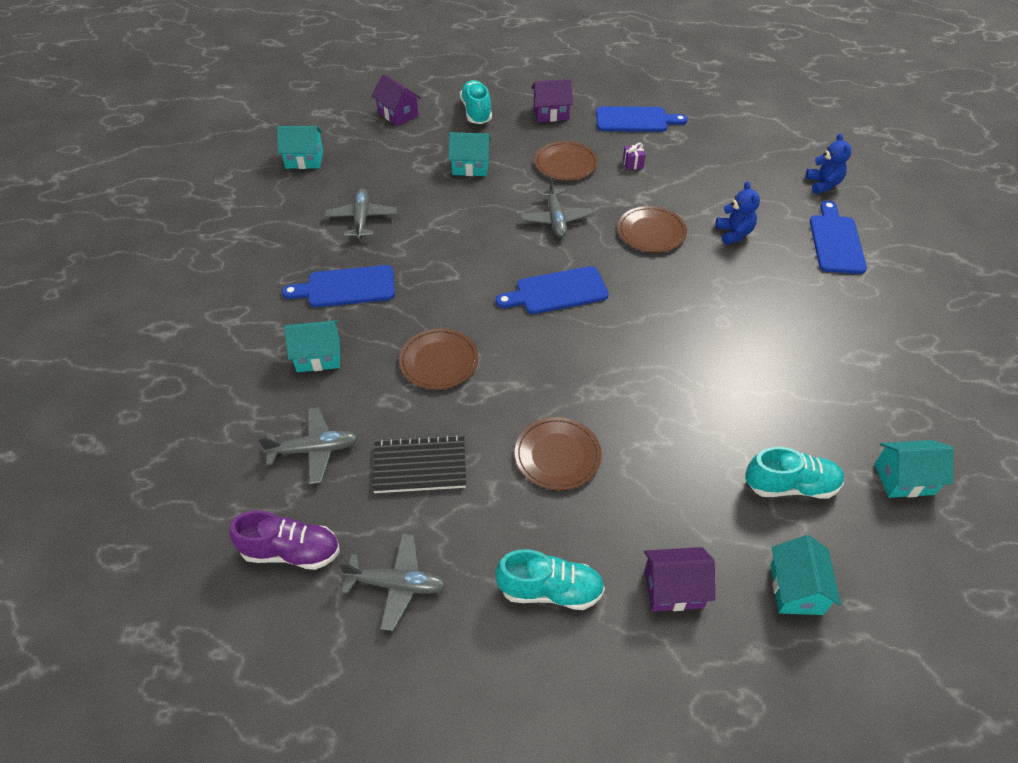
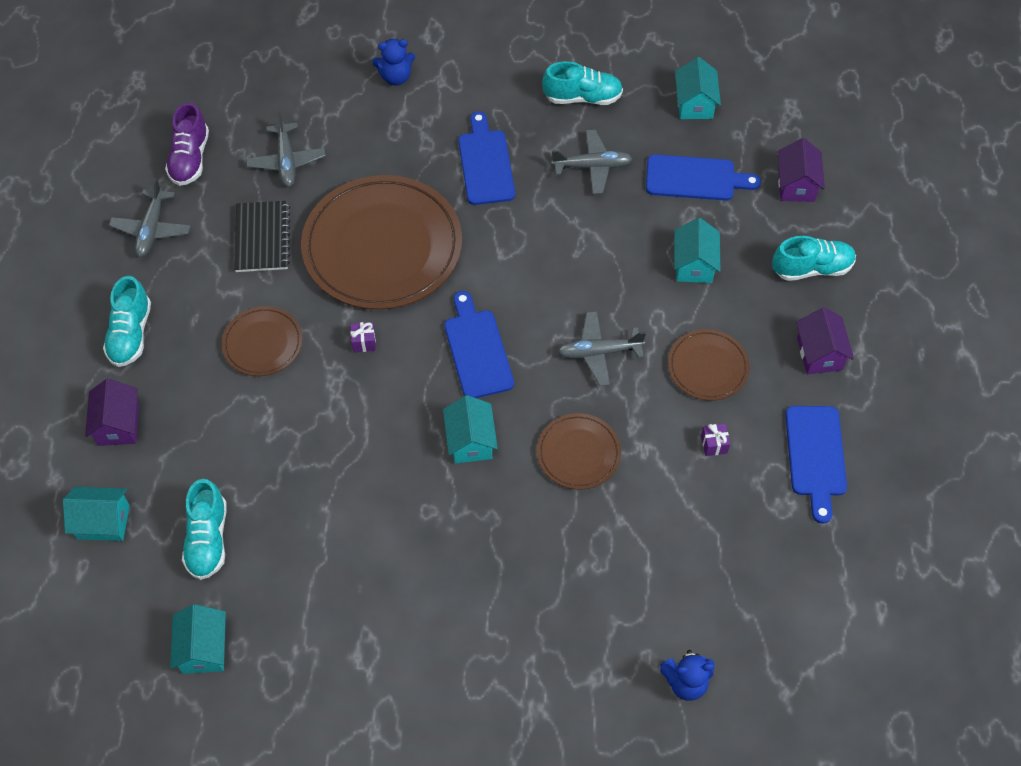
camera: 90 degrees right, 10 degrees up
turquoise house [284,320,340,372] -> turquoise house moved to [443,395,498,464]
purple house [371,74,421,126] -> purple house turned 45 degrees counterclockwise [777,138,825,202]
brown plate [399,328,478,390] -> brown plate [301,175,462,310], size x2.07
blue teddy bear [715,181,760,245] -> blue teddy bear moved to [372,39,415,86]
blue cutting board [810,201,867,274] -> blue cutting board moved to [646,154,761,201]
none -> purple gift [350,322,376,353]
none -> turquoise shoe [542,61,623,105]

